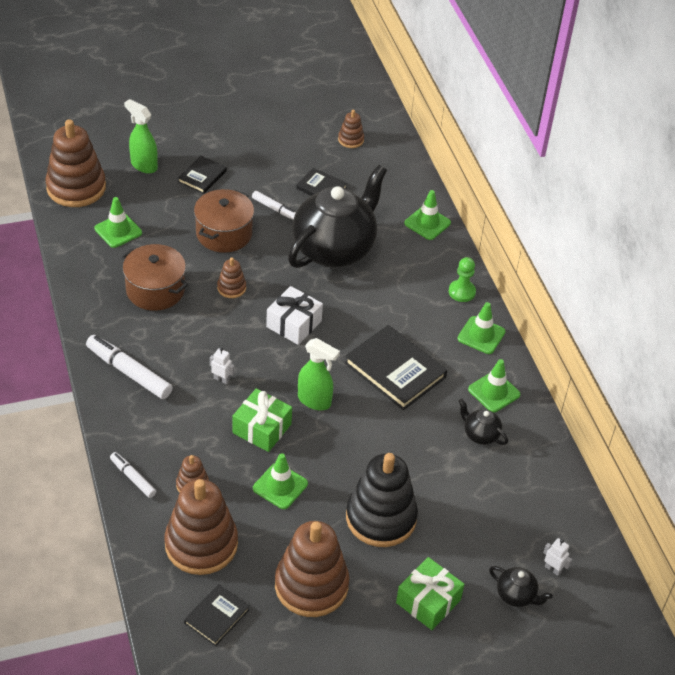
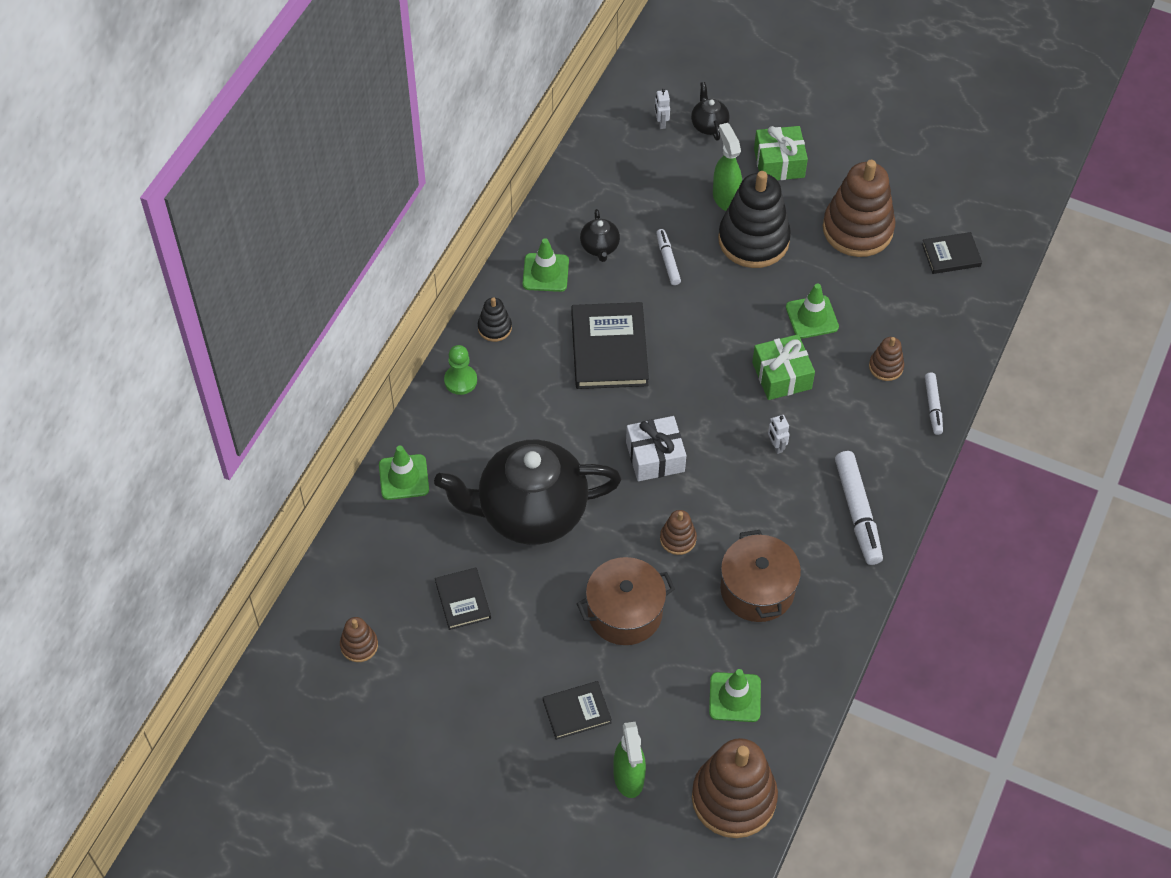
camera: 135 degrees left, 10 degrees up
brown stacking toy [165,479,238,575] -> none
white marker [252,191,296,220] -> white marker moved to [656,229,681,285]
green spray bottle [298,338,340,410] -> green spray bottle moved to [713,123,742,211]
green traffic cone [457,302,506,354] -> black stacking toy [478,297,512,342]

